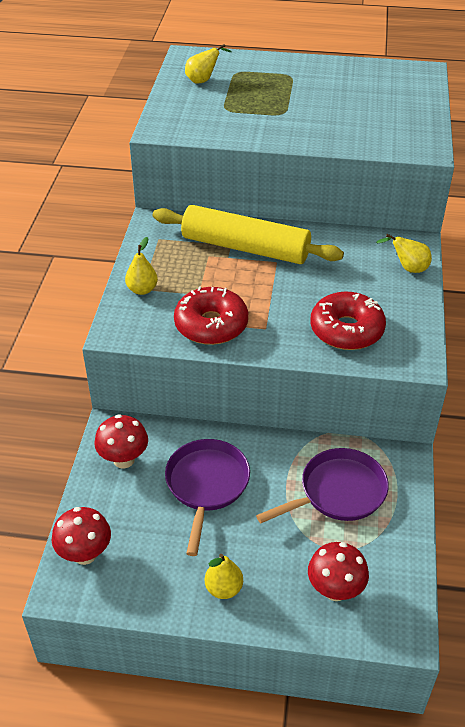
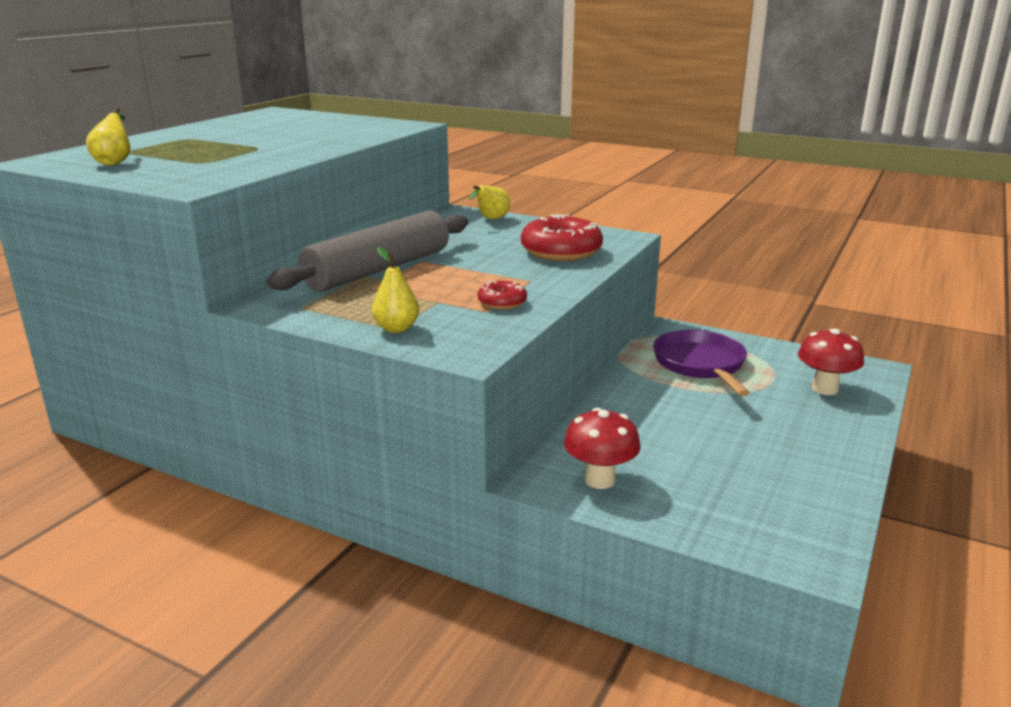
camera: 70 degrees left, 20 degrees down
red mushroom [52,507,111,565] -> none
yellow rolling pin [153,205,344,264] -> grey rolling pin [266,211,468,292]
purple pan [165,439,250,556] -> none
red donut [174,286,248,345] -> red donut [478,281,527,310], size x0.52
yellow pear [205,554,243,599] -> none

